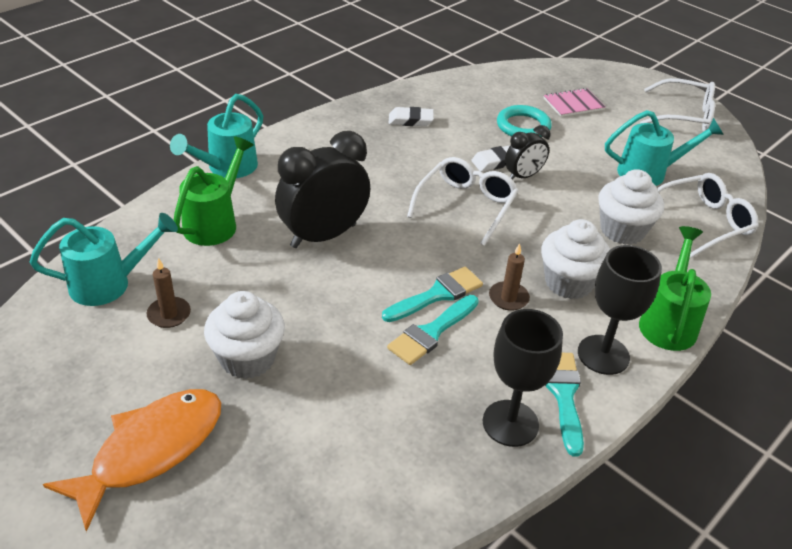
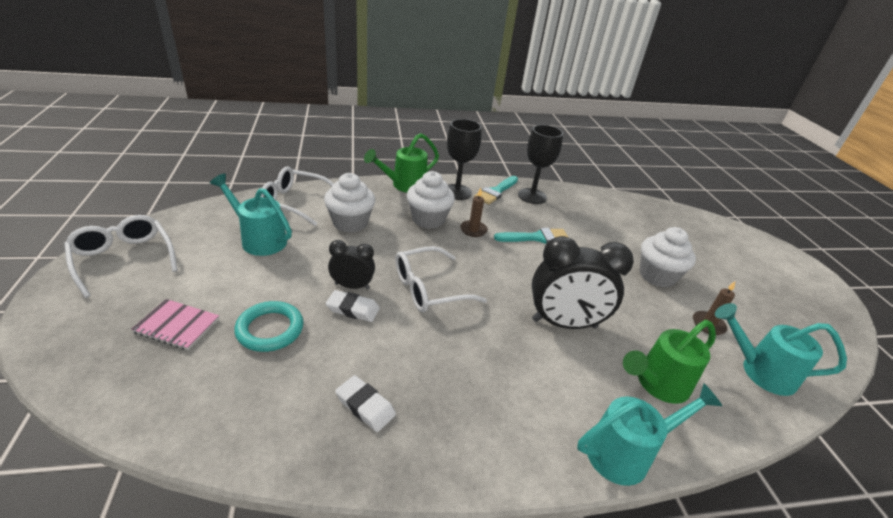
camera: 145 degrees left, 5 degrees down
orange fish [43,389,221,532] -> none
turquoise brush [382,267,483,322] -> none

